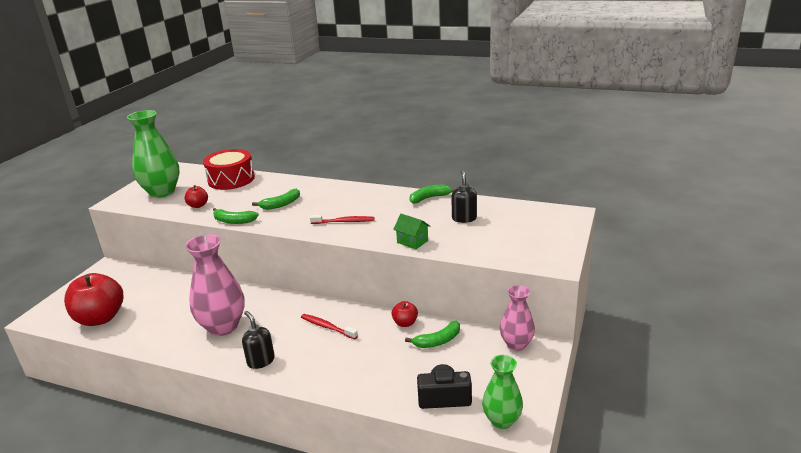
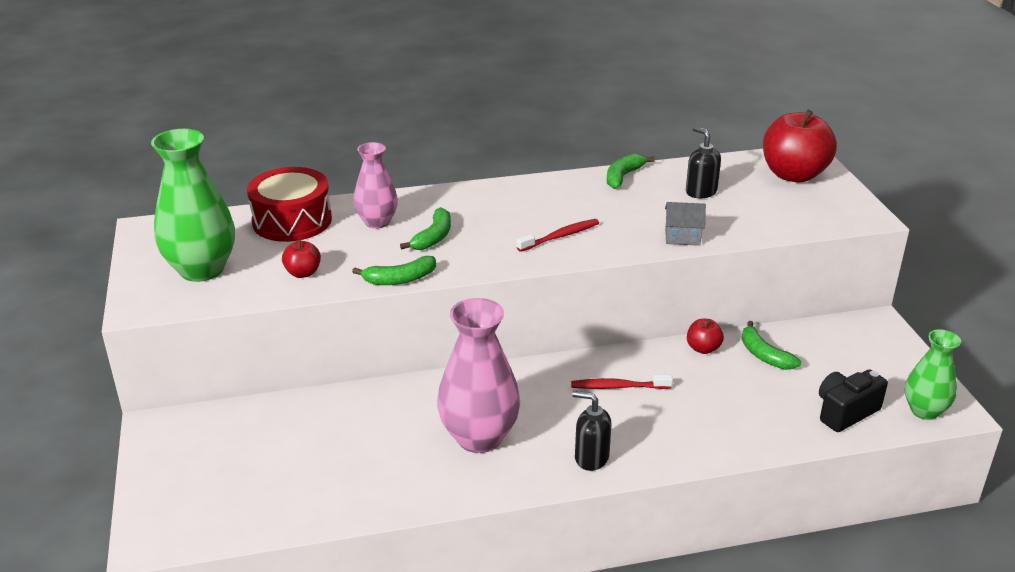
camera: 35 degrees left, 5 degrees up
red apple [64,273,123,326] -> red apple moved to [763,110,837,182]
green house [393,214,430,249] -> grey house [665,202,706,246]
green banana [405,321,460,348] -> green banana turned 120 degrees clockwise [742,321,801,370]
pink vase [500,285,535,351] -> pink vase moved to [353,142,398,229]

